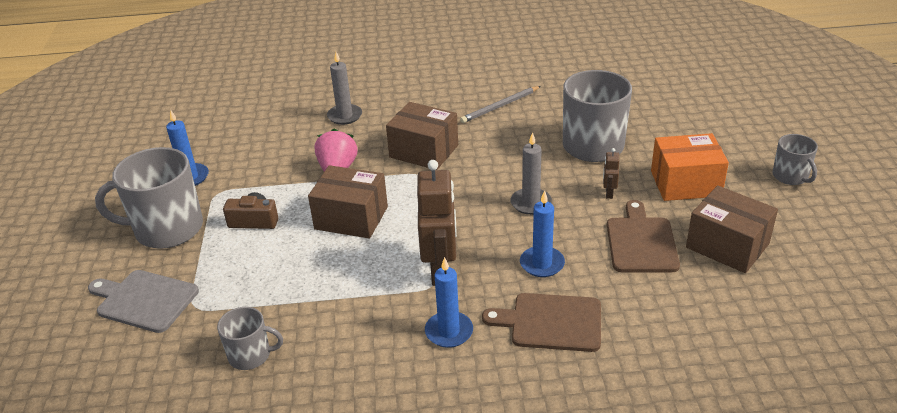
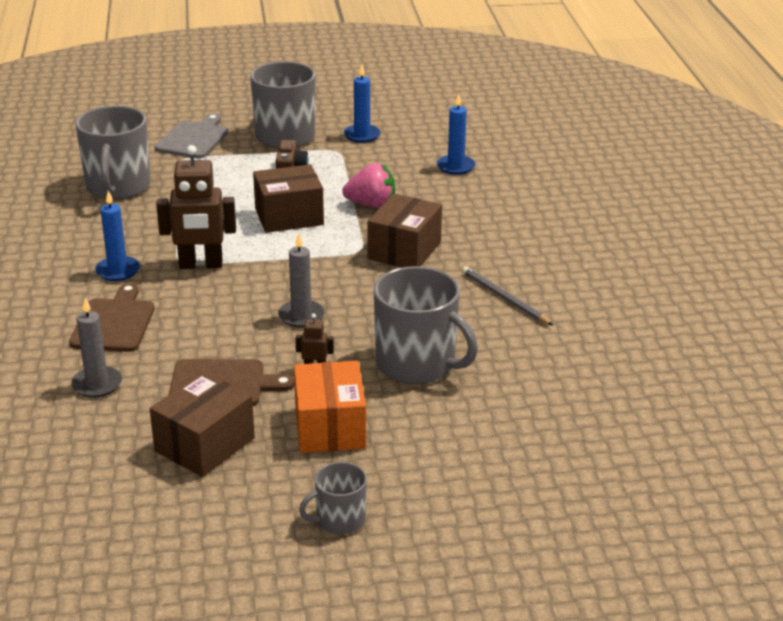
camera: 85 degrees right, 5 degrees down
grey mug [217,307,283,370] -> grey mug [75,106,151,200], size x1.90
brown box [308,165,388,238] -> brown box turned 60 degrees clockwise [253,164,324,233]
grey candle [327,52,362,125] -> grey candle moved to [71,298,122,398]
blue candle [520,190,565,277] -> blue candle moved to [437,93,475,175]

